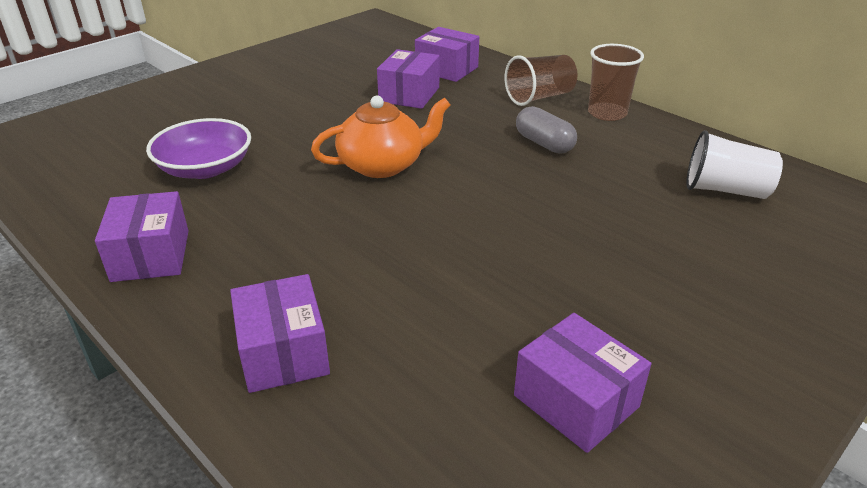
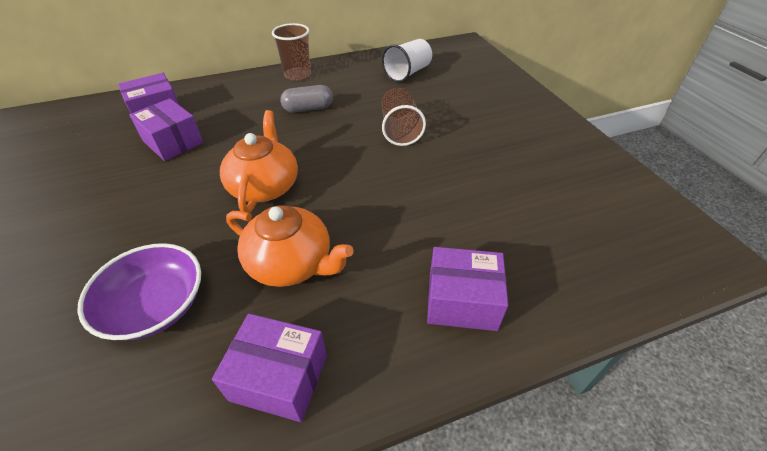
camera: 65 degrees left, 10 degrees up
brown cup [505,55,577,106] -> brown cup moved to [381,88,426,146]
purple box [514,313,651,453] -> none
none -> orange teapot [226,205,353,287]

